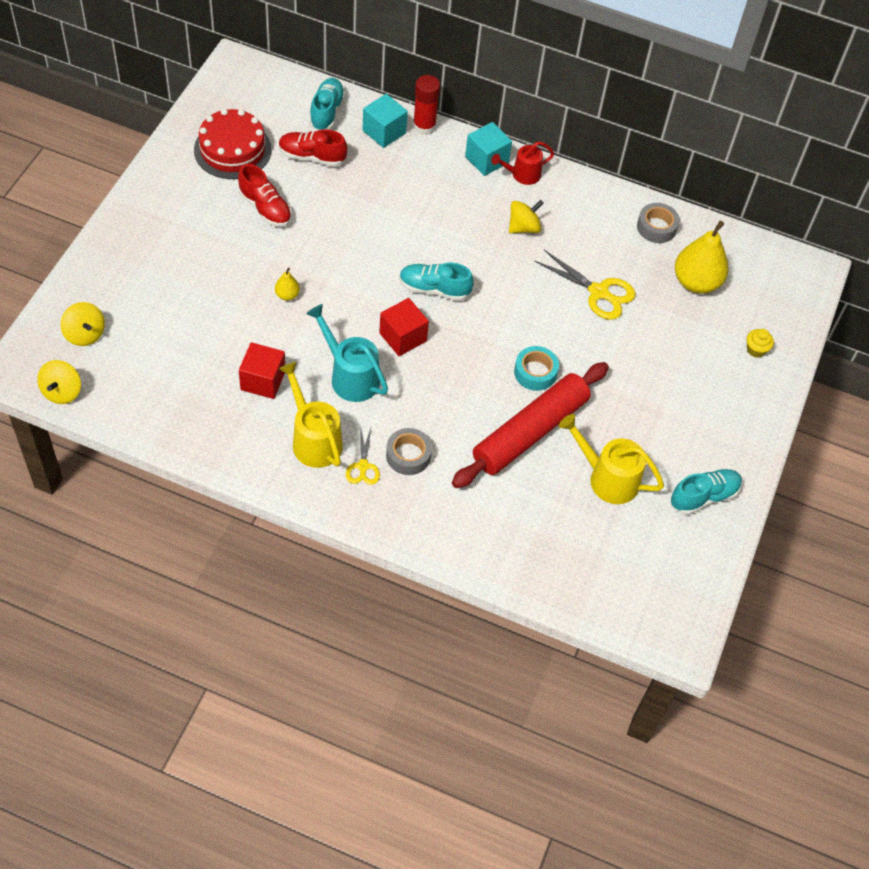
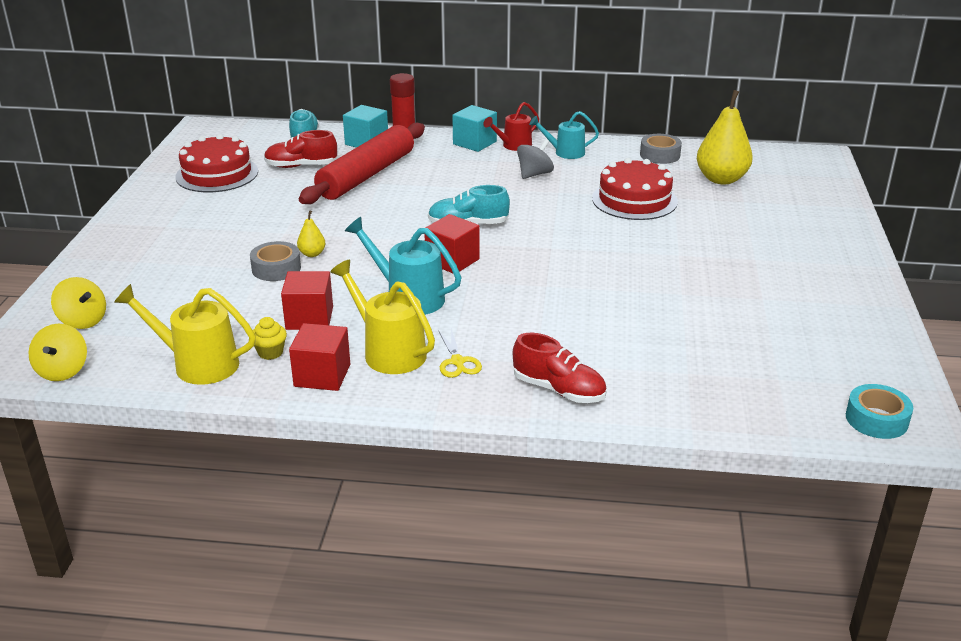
camera: 10 degrees left, 25 degrees down
red shoe [238,164,292,227] -> red shoe moved to [513,333,607,403]
grey tape [386,428,432,475] -> grey tape moved to [250,241,301,281]
red rolling pin [452,362,609,488] -> red rolling pin moved to [299,123,425,204]
yellow spinning top [509,200,544,233] -> grey spinning top [517,139,554,179]
turquoise tape [514,346,559,391] -> turquoise tape moved to [846,384,913,439]
yellow scissors [534,250,636,320] -> red cake [592,158,678,220]
yellow watering can [559,414,664,504] -> yellow watering can moved to [114,284,256,385]
turquoise shoe [670,469,742,515] -> none
yellow cupcake [747,329,774,358] -> yellow cupcake moved to [253,317,287,360]
none -> red cube [289,323,350,391]
none -> turquoise watering can [529,111,599,159]

